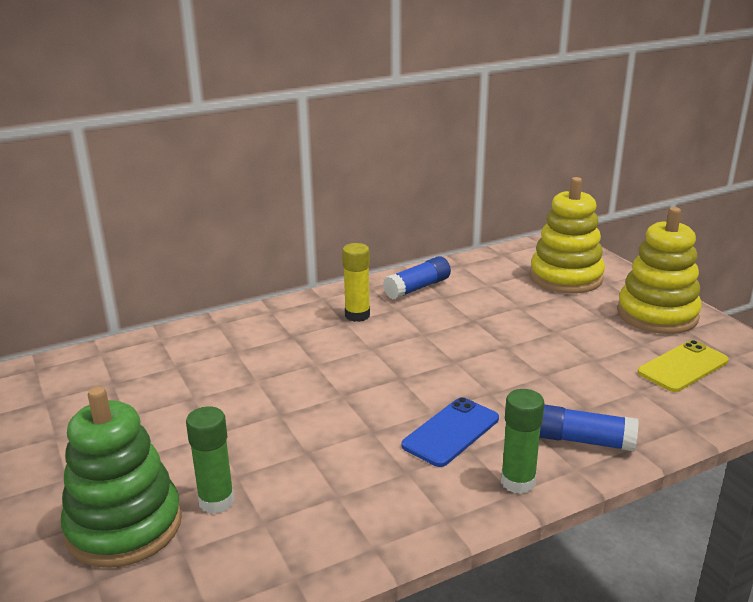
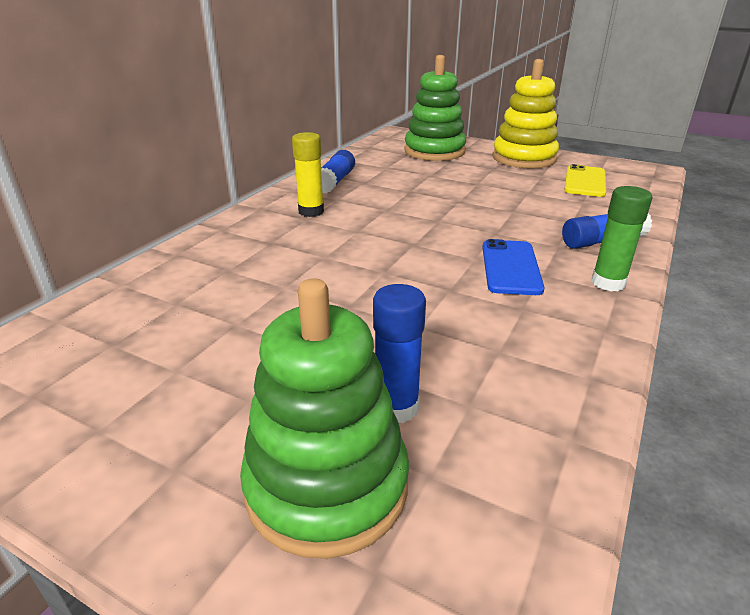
camera: 35 degrees left, 5 degrees up
green glue stick [186,406,235,514] -> blue glue stick [373,284,426,423]
yellow stacking toy [530,177,605,293] -> green stacking toy [404,55,466,161]

